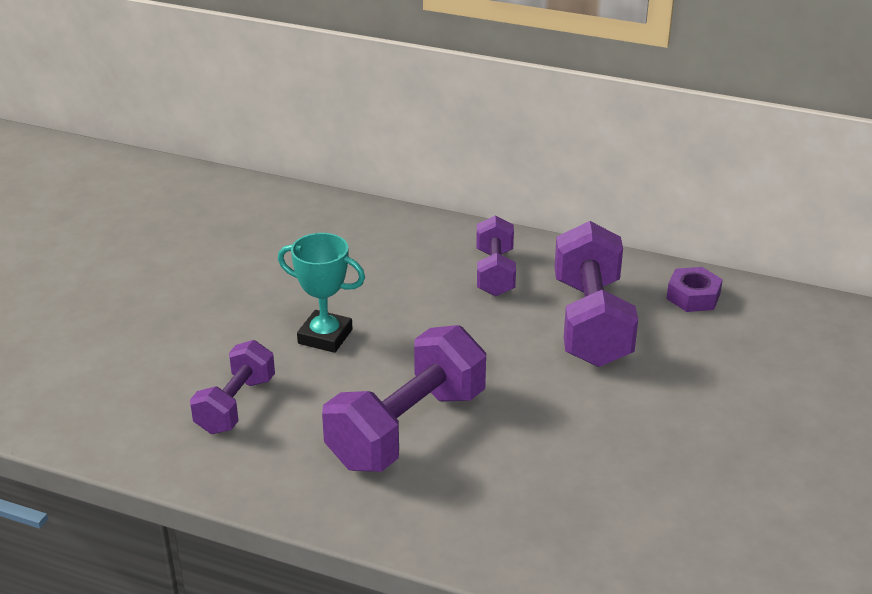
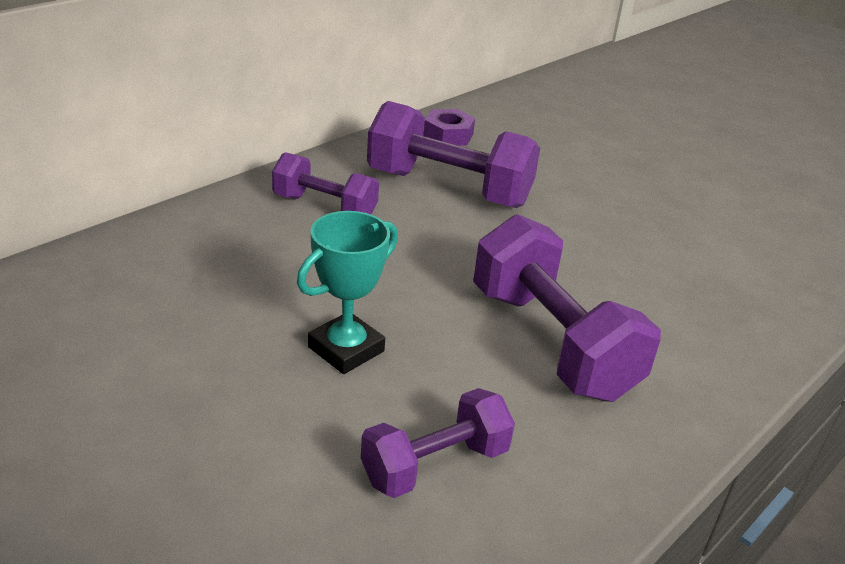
camera: 70 degrees left, 0 degrees up
purple dumbbell [190,340,275,434] -> purple dumbbell turned 75 degrees counterclockwise [361,388,515,498]

